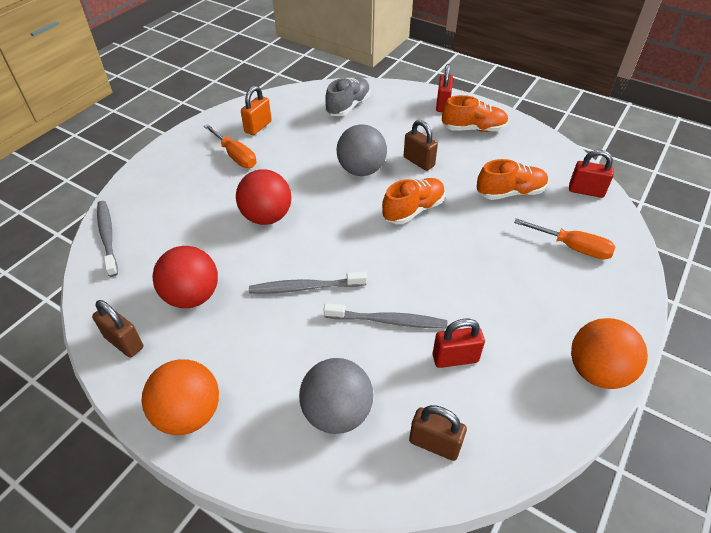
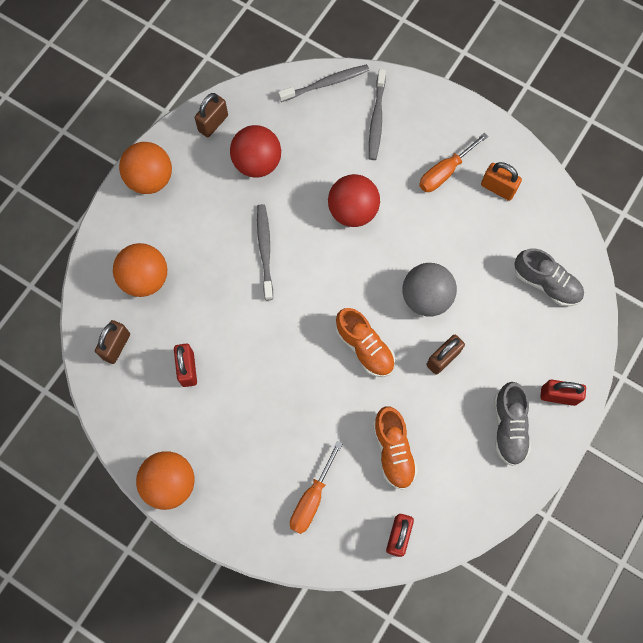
camera: 90 degrees right, 25 degrees up
grey ball [299,358,373,434] -> orange ball [113,243,167,297]
grey toothbrush [324,303,447,328] -> grey toothbrush moved to [369,69,386,160]
orange shoe [442,95,509,132] -> grey shoe [494,382,531,466]

